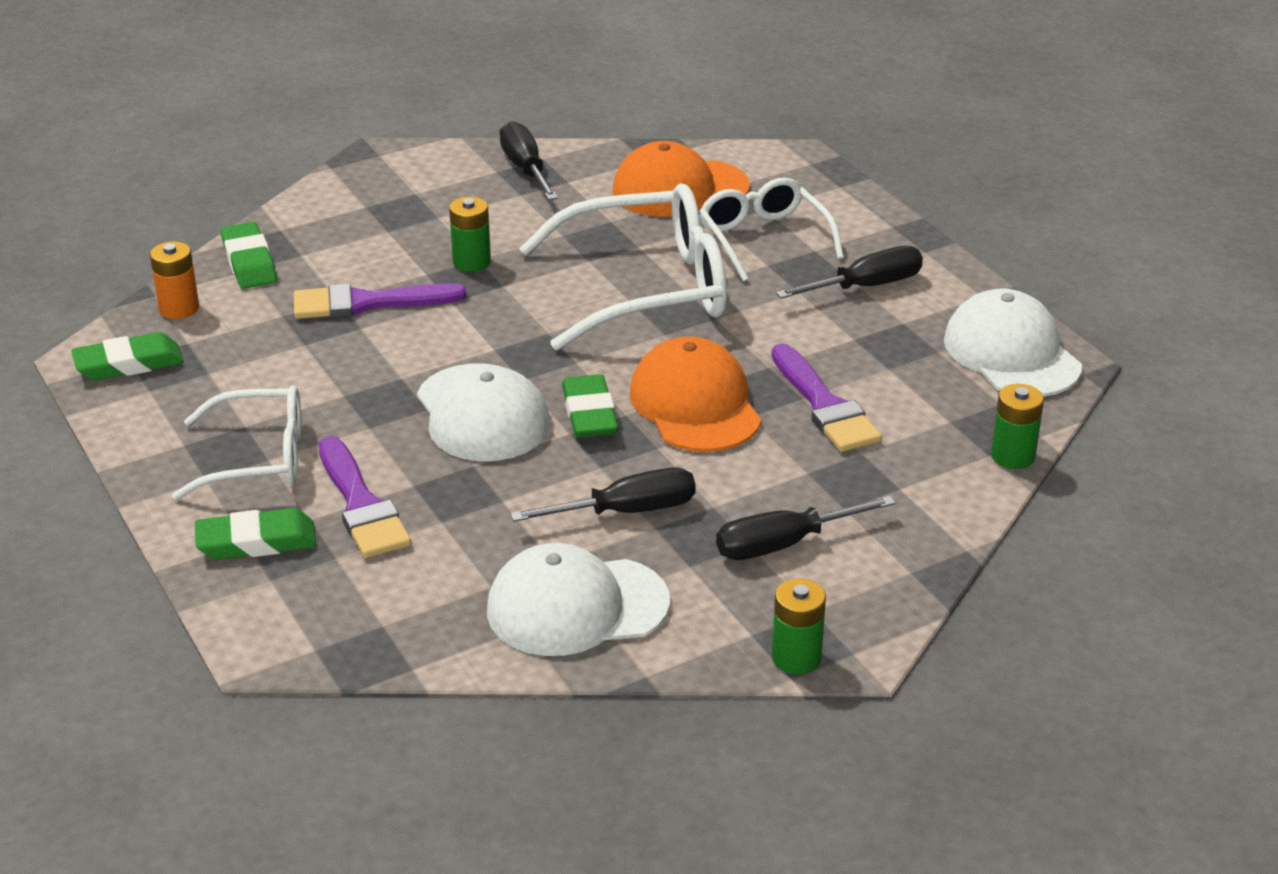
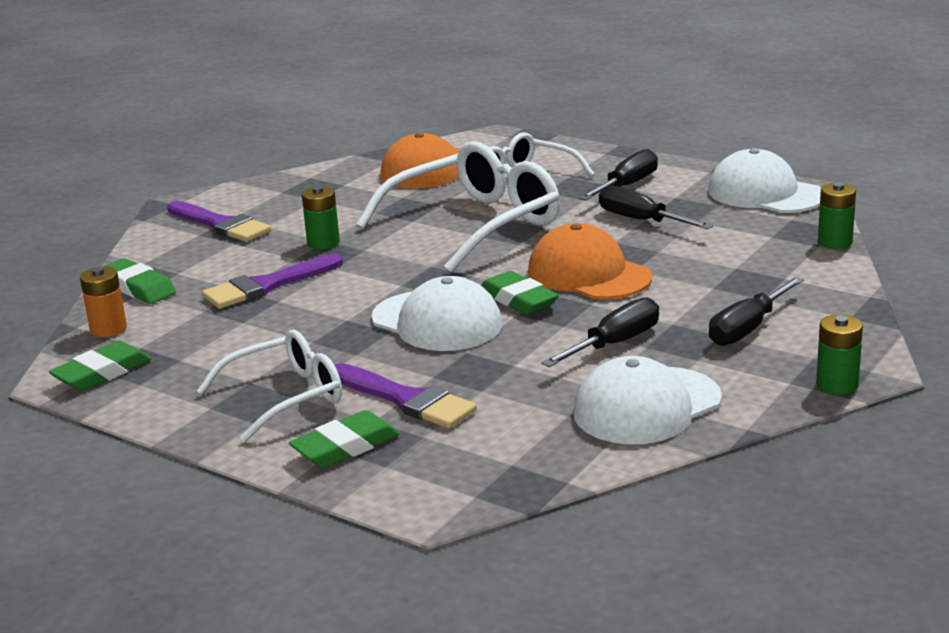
camera: 25 degrees left, 10 degrees down
black screwdriver [500,121,558,200] -> black screwdriver moved to [599,185,713,229]
purple brush [771,343,882,452] -> purple brush moved to [167,201,271,242]

